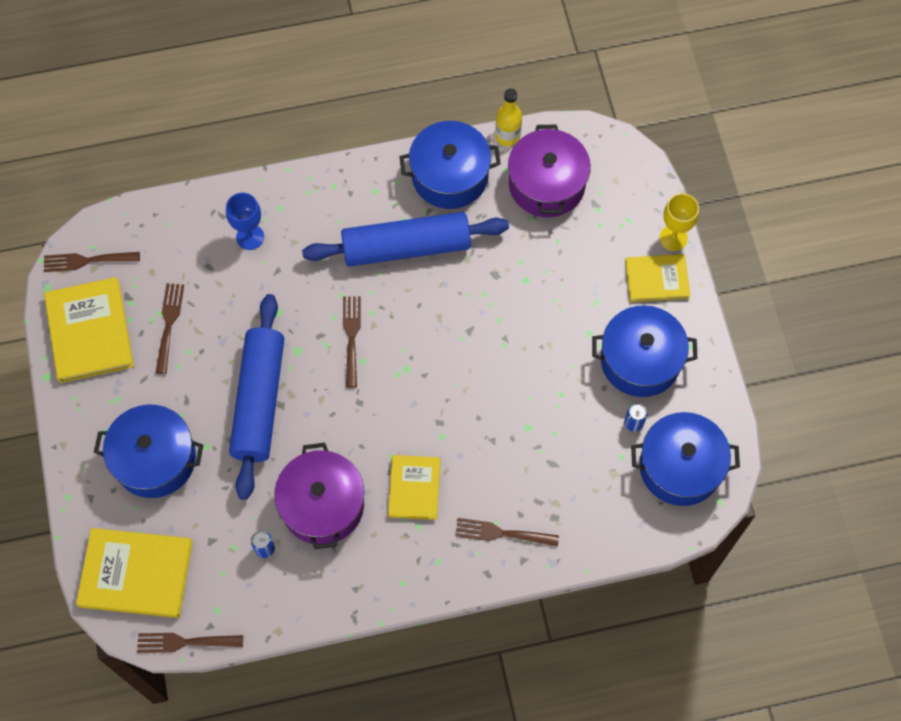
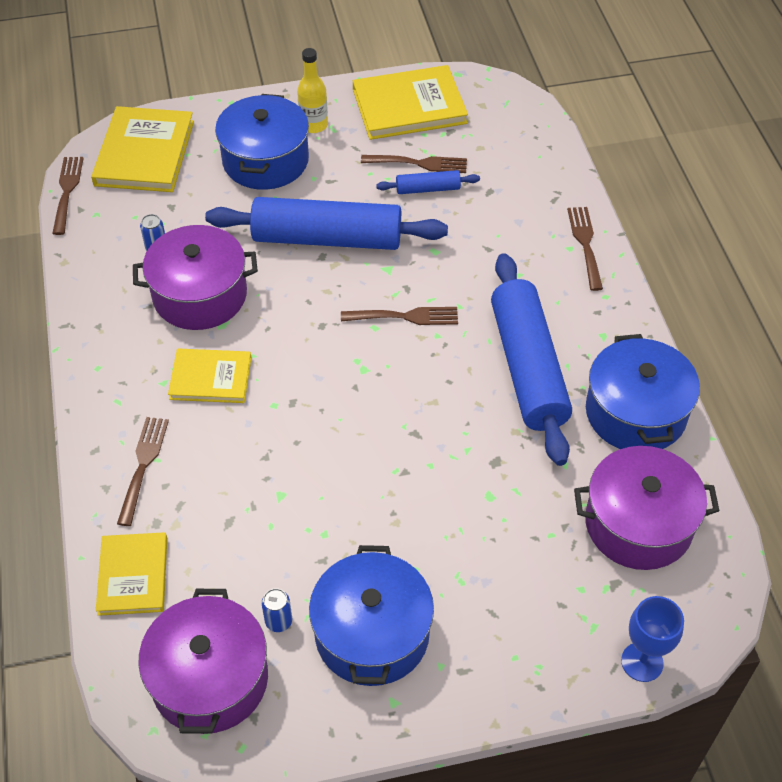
camera: 90 degrees right, 15 degrees down
brown fork [44,252,140,272] -> brown fork moved to [567,207,603,291]
blue goblet [226,193,264,250] -> blue goblet moved to [621,596,684,682]
yellow bottle [495,89,522,146] -> yellow bottle moved to [297,48,328,133]
yellow book [625,254,690,302] -> yellow book moved to [96,532,167,616]
blue pot [631,412,740,506] -> purple pot [138,589,268,734]
yellow goblet [660,193,699,251] -> none
none -> blue rolling pin [376,170,480,194]

